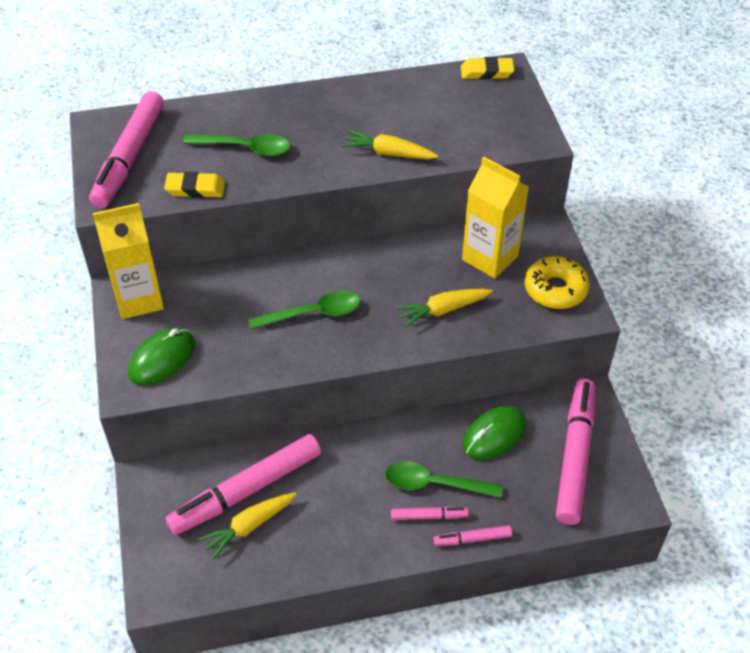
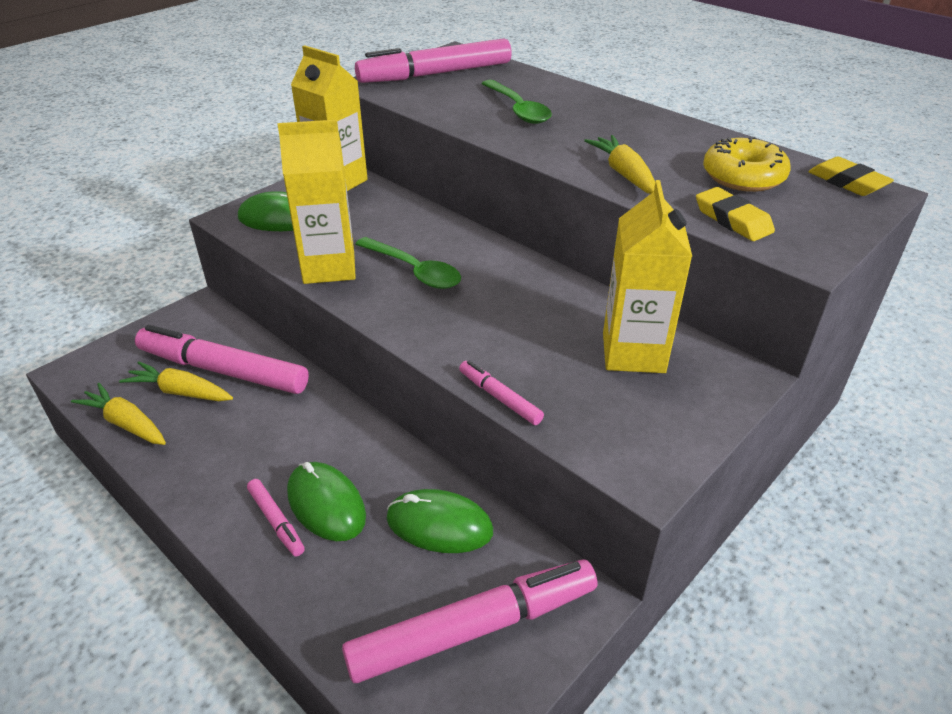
camera: 55 degrees right, 10 degrees down
yellow eraser [164,172,225,198] -> yellow eraser moved to [696,187,775,241]
green spoon [385,461,502,498] -> green mouse [287,462,366,541]
yellow carrot [395,289,493,327] -> yellow carrot moved to [71,383,166,445]
pink marker [433,525,512,546] -> pink marker moved to [459,361,544,425]
yellow donut [524,256,590,309] -> yellow donut moved to [703,137,791,192]
none -> yellow carton [277,120,356,284]

